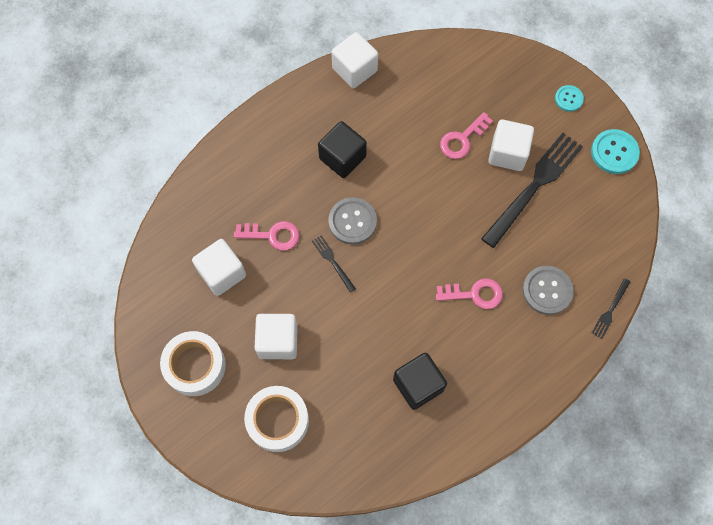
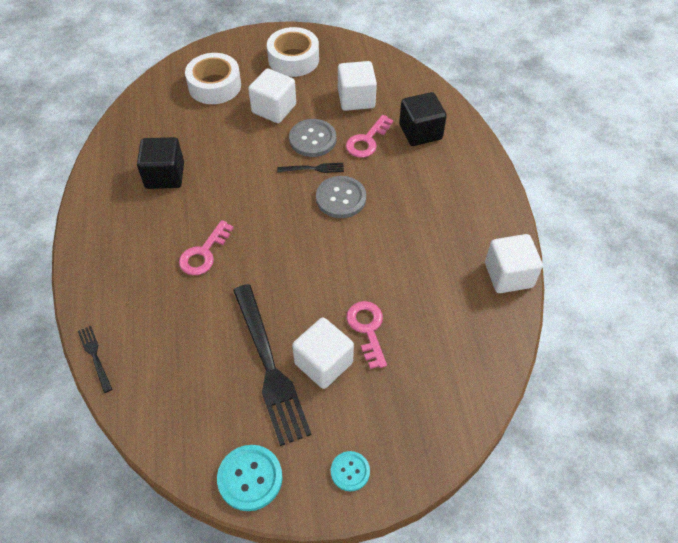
camera: 120 degrees right, 15 degrees down
black cube [318,121,367,178] -> black cube moved to [399,92,447,146]
grey button [522,266,574,315] -> grey button moved to [289,119,336,157]

